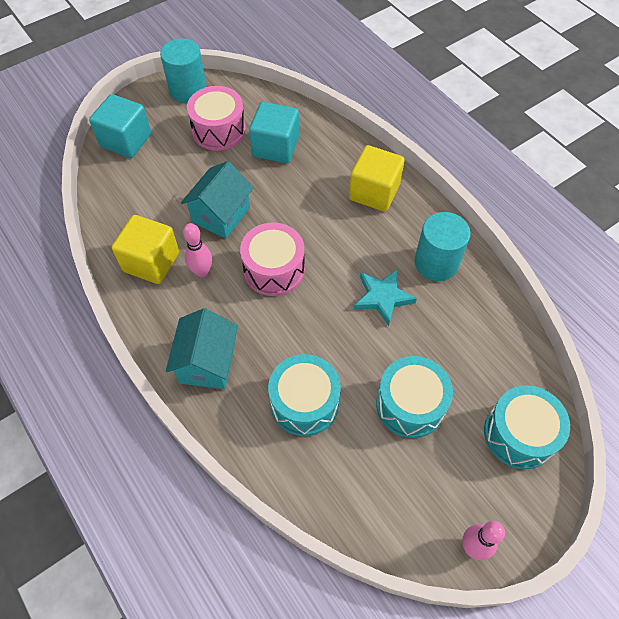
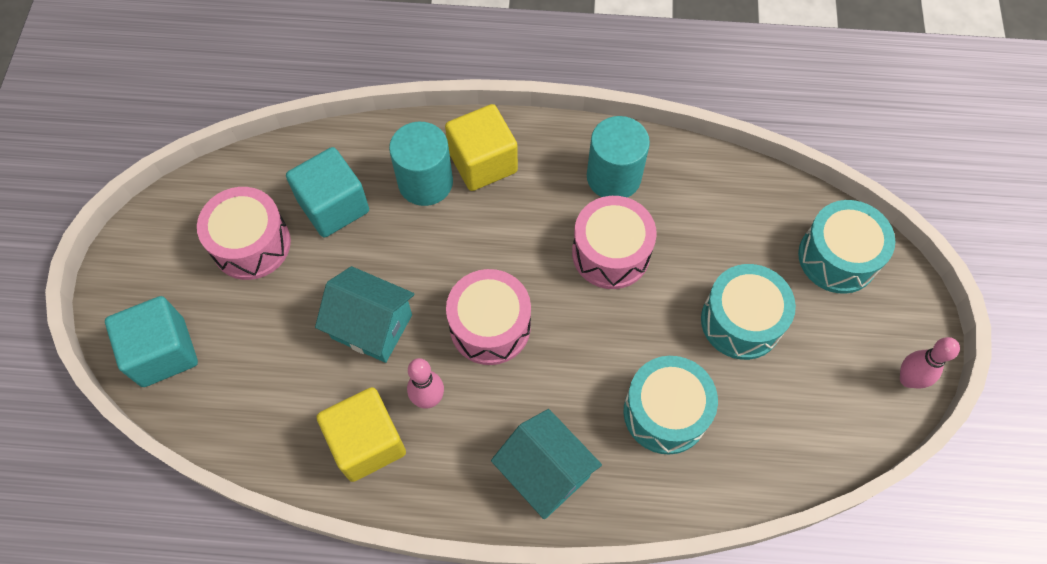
camera: 50 degrees left, 5 degrees up
turquoise cylinder [160,39,207,103] -> turquoise cylinder moved to [389,122,453,206]
turquoise house [181,161,254,239] -> turquoise house turned 45 degrees counterclockwise [315,266,415,363]
turquoise star [354,269,417,326] -> pink drum [572,196,657,289]

